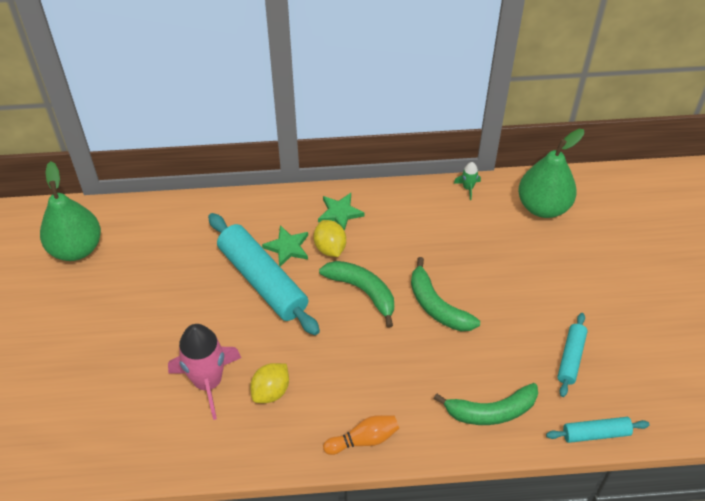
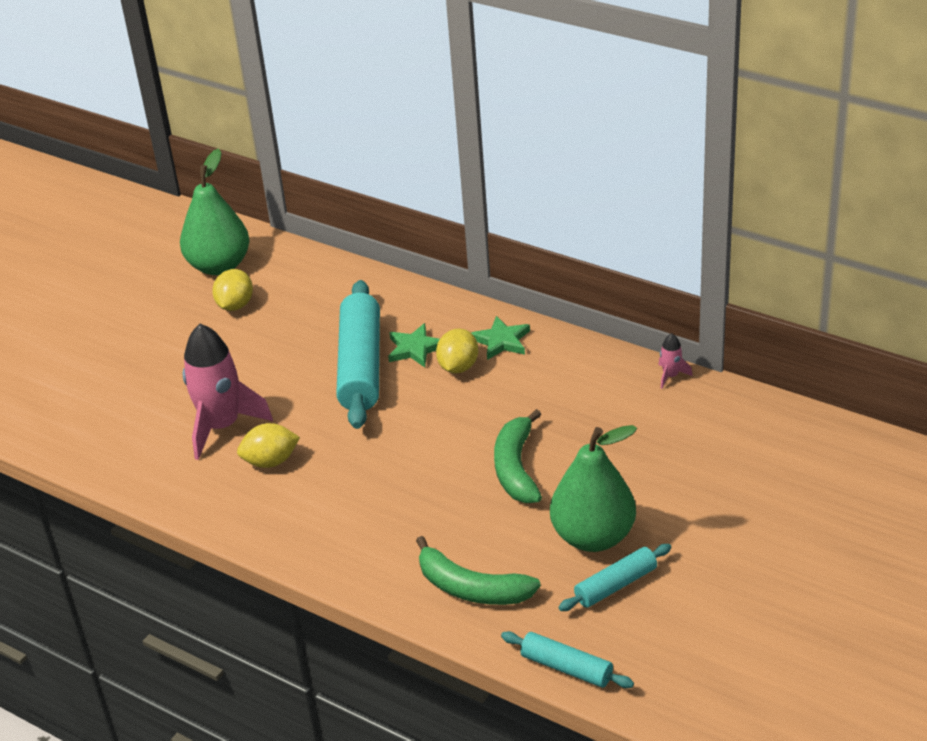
camera: 40 degrees right, 15 degrees down
green banana [319,261,394,328] -> none
orange bowling pin [323,415,399,455] -> none
green rocket [454,162,481,200] -> pink rocket [659,333,693,389]
green pear [518,129,584,218] -> green pear moved to [550,425,637,552]
none -> yellow lemon [212,269,253,311]

